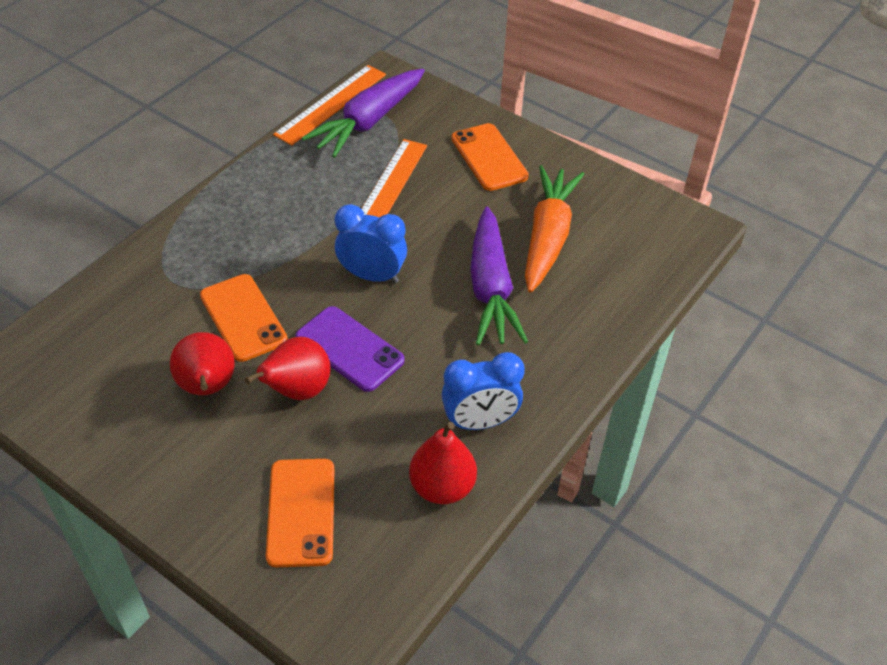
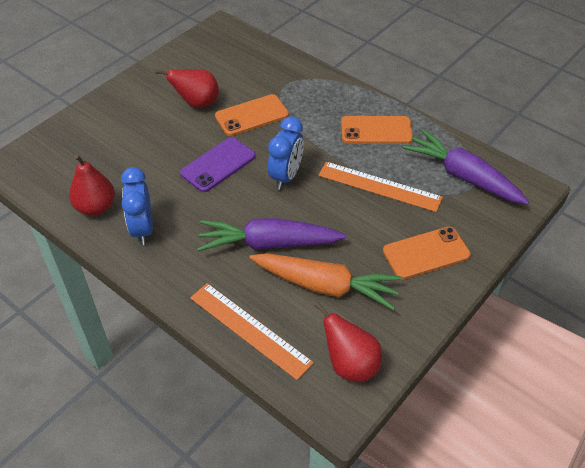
camera: 95 degrees right, 0 degrees up
red pear [245,337,331,400] -> red pear moved to [314,302,382,382]
orange phone [266,459,334,568] -> orange phone moved to [341,116,413,144]
orange ruler [273,65,386,146] -> orange ruler moved to [190,283,314,380]

